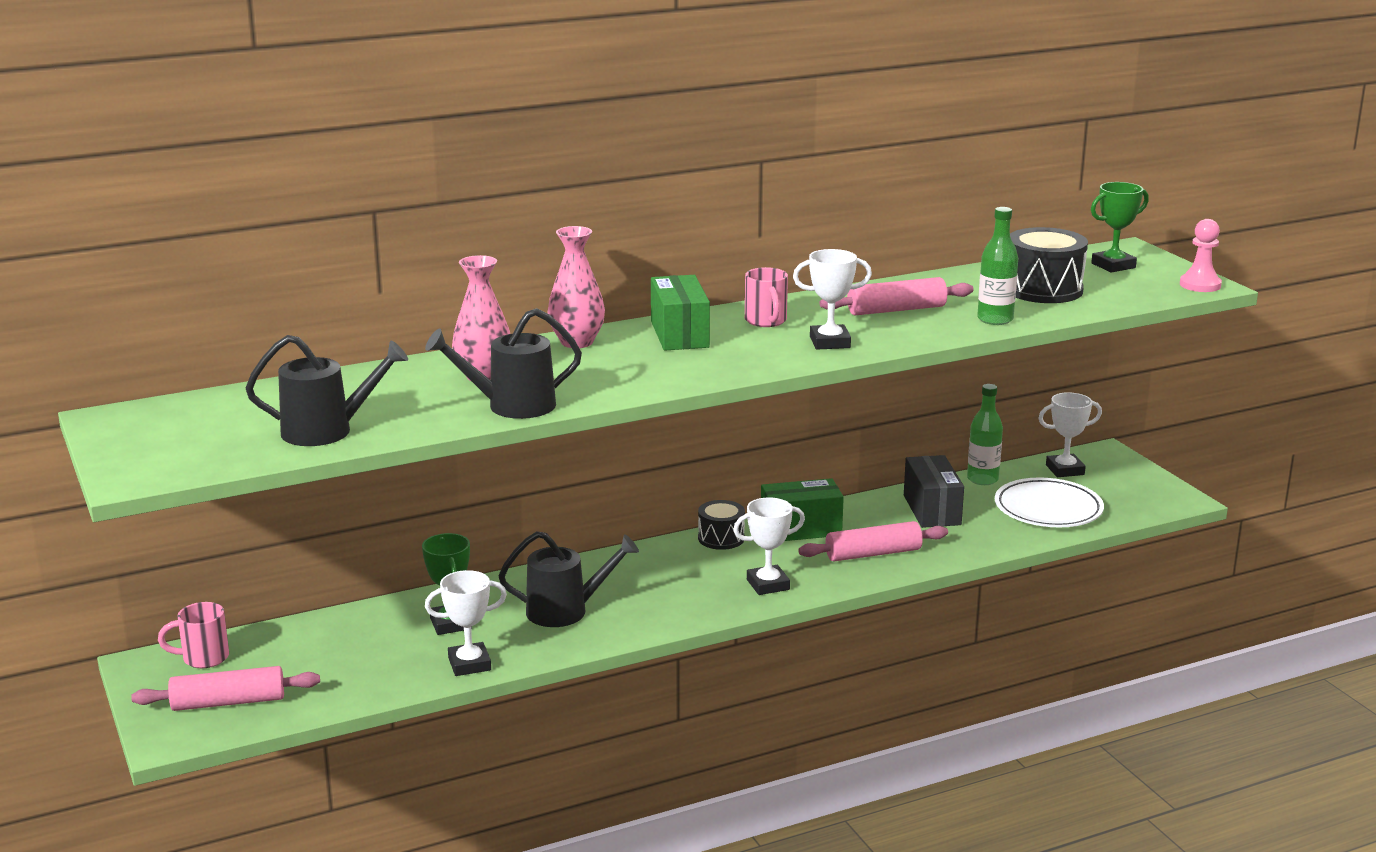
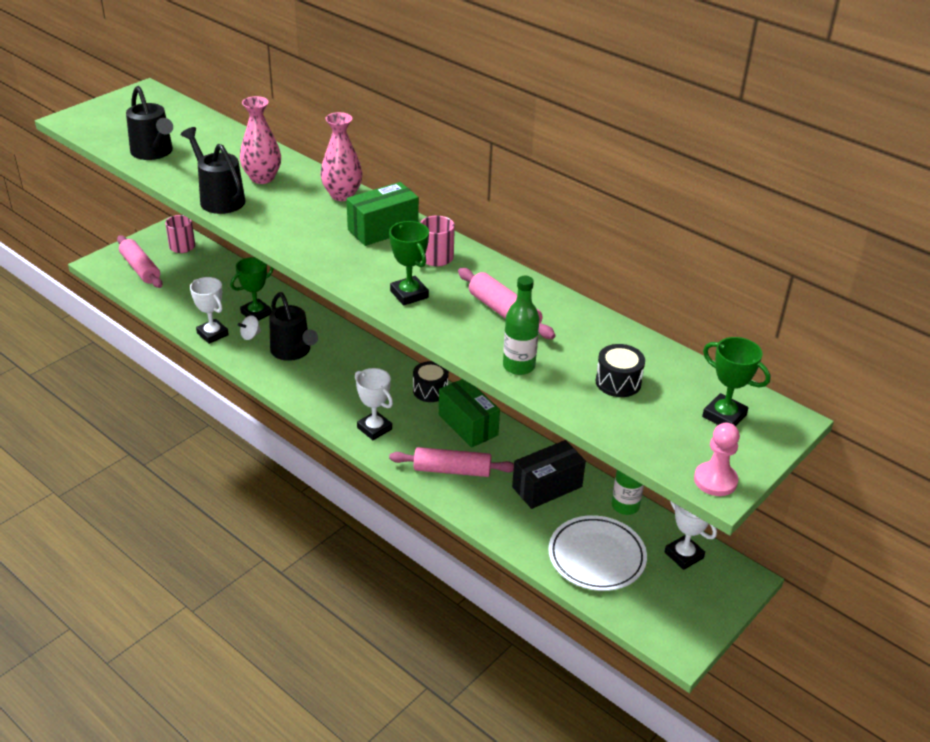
camera: 65 degrees right, 15 degrees up
white trophy [793,249,872,349] -> green trophy [389,221,429,306]
pink rolling pin [798,521,948,561] -> pink rolling pin turned 45 degrees counterclockwise [389,447,514,477]
black drum [1010,227,1088,303] -> black drum [595,344,645,397], size x0.61
none -> white spinning top [238,315,261,340]

